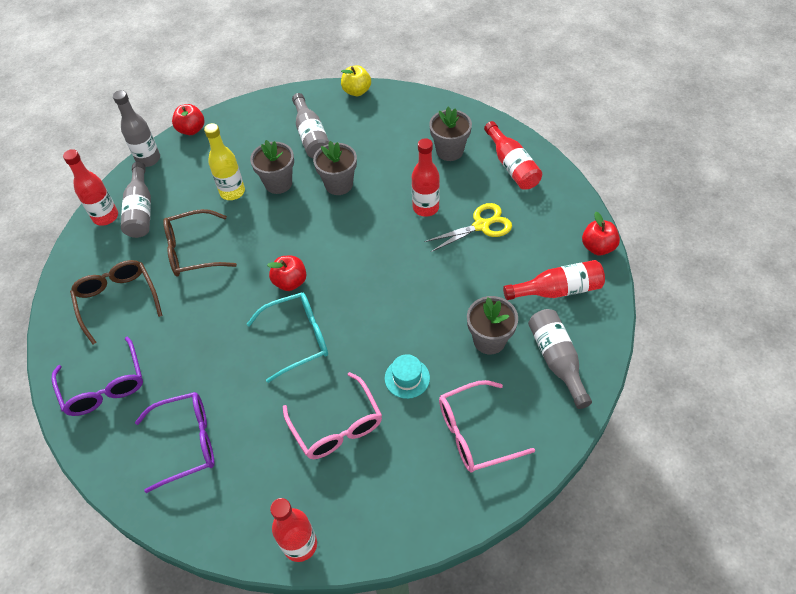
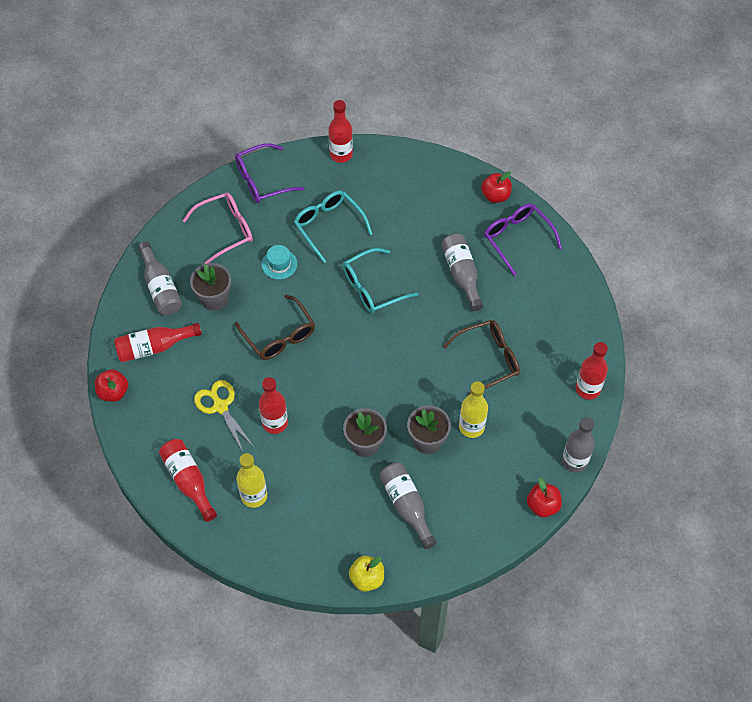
camera: 170 degrees right, 5 degrees up
brown glasses [70,260,163,345] -> brown glasses moved to [235,295,315,360]
grey bottle [121,162,151,238] -> grey bottle moved to [441,233,483,311]
purple glasses [135,392,215,493] -> purple glasses moved to [235,143,305,203]
red apple [267,256,307,291] -> red apple moved to [481,171,512,203]
pink glasses [283,372,382,459] -> turquoise glasses [294,191,372,263]
yellow scissors [424,203,512,252] -> yellow scissors turned 90 degrees clockwise [194,380,255,454]
grey flower pot [429,107,472,161] -> yellow bottle [237,453,267,508]

